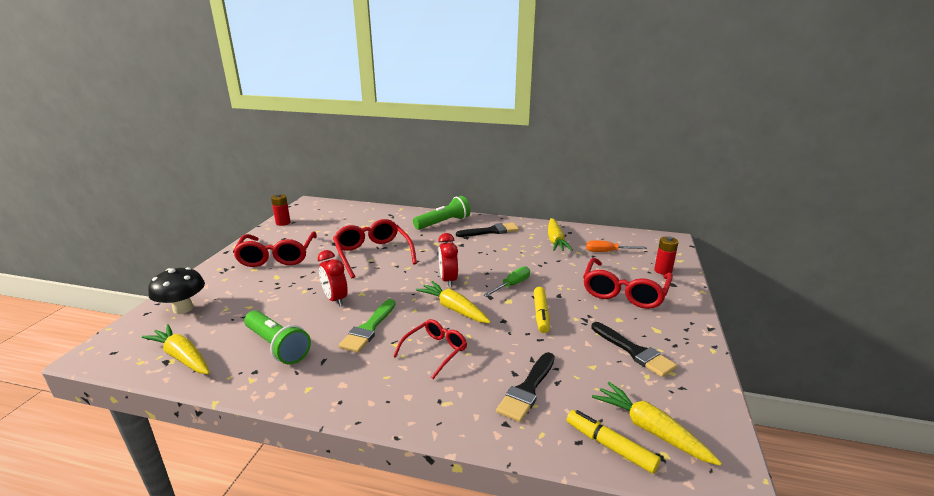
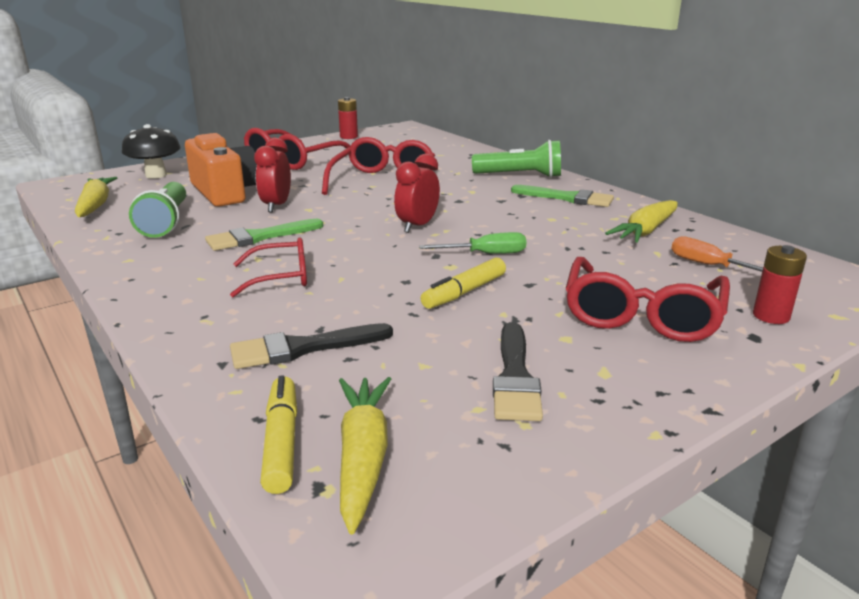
camera: 40 degrees right, 0 degrees up
yellow carrot [416,281,491,323] -> none
black brush [456,223,519,237] -> green brush [511,185,614,207]
red glasses [583,258,673,309] -> red glasses turned 45 degrees counterclockwise [565,257,730,342]
none -> orange camera [185,133,257,207]

